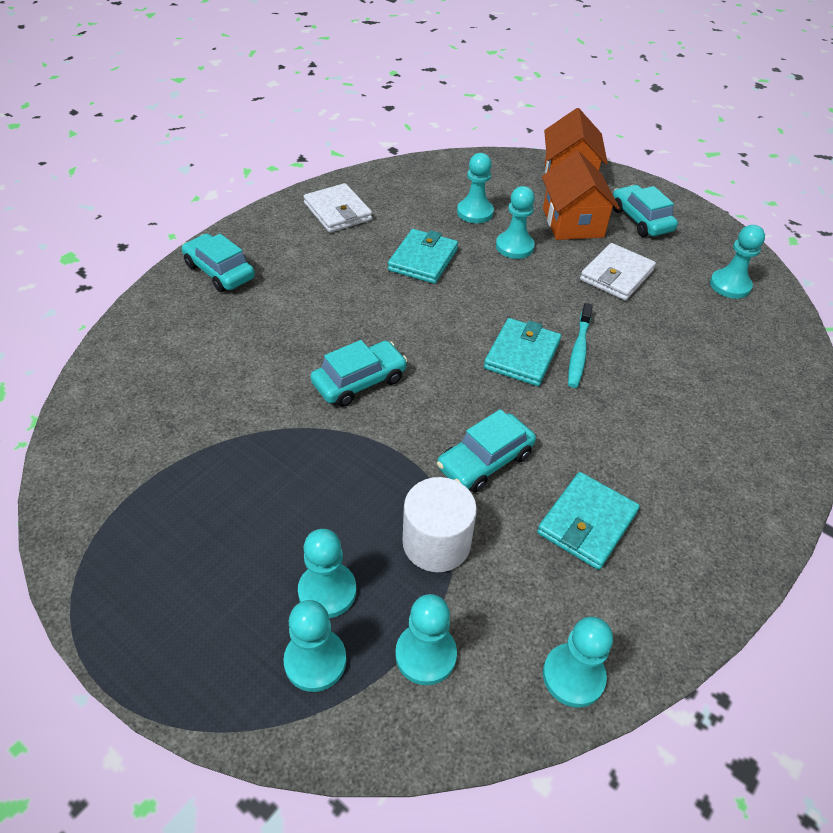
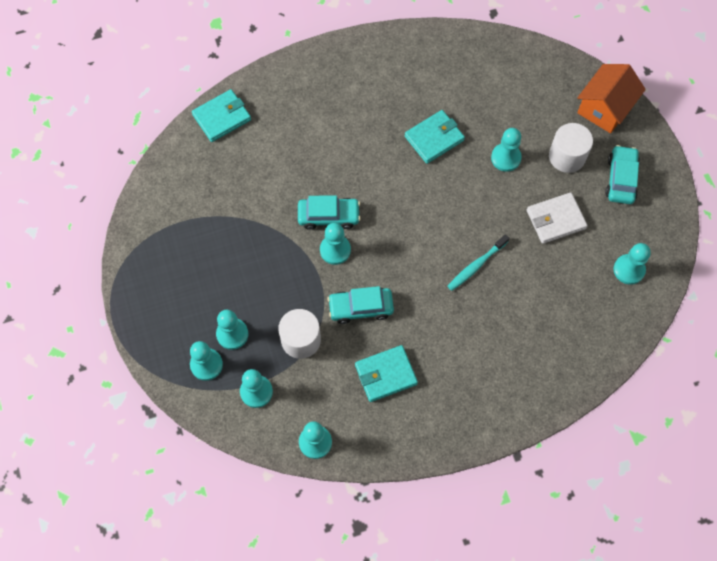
camera: 35 degrees right, 20 degrees up
turquoise car [182,234,255,292] -> none
white wallet [303,183,372,233] -> none
turquoise pawn [457,153,494,223] -> turquoise pawn moved to [320,223,351,265]
turquoise wallet [484,318,561,386] -> turquoise wallet moved to [192,89,251,142]
orange house [542,151,620,240] -> white cylinder [549,123,593,173]

